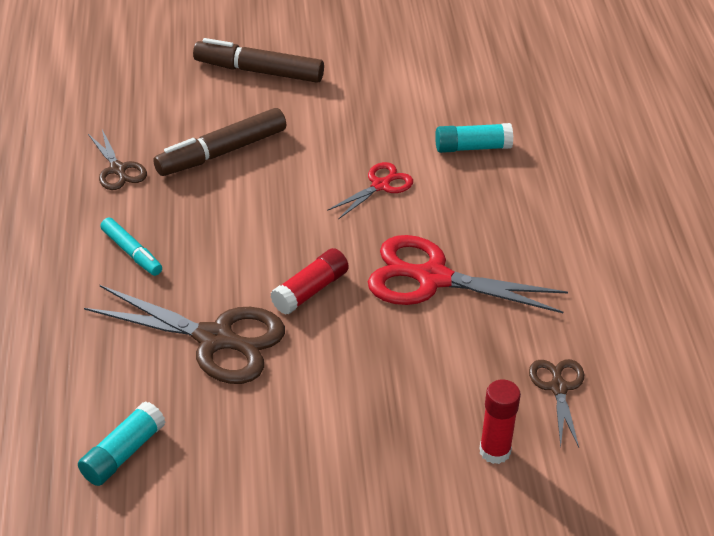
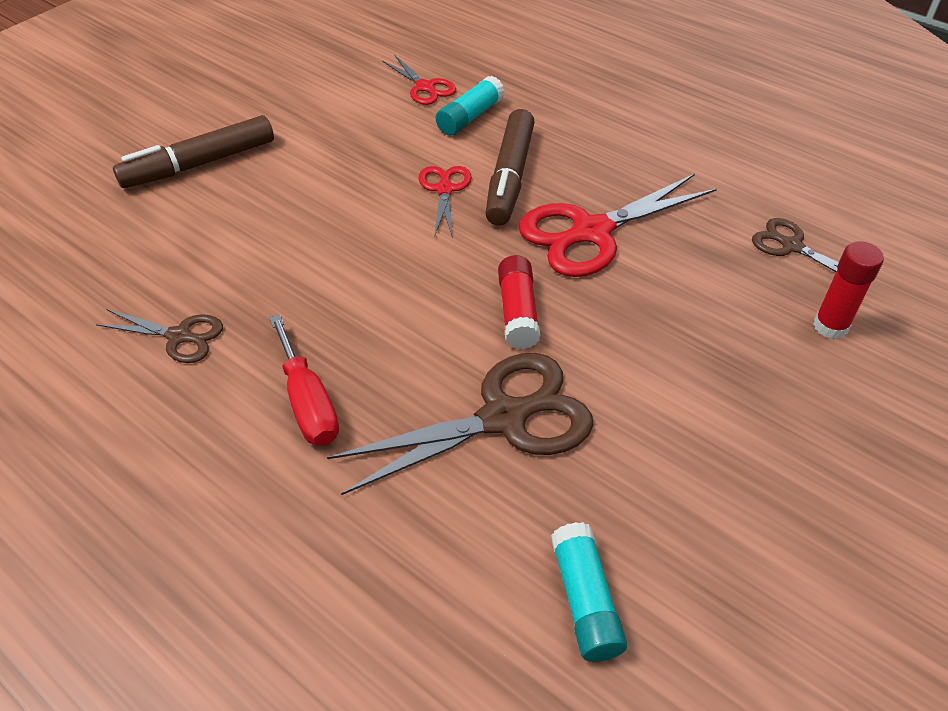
camera: 45 degrees left, 5 degrees up
turquoise marker [100,218,162,276] -> red screwdriver [269,314,339,446]
brown marker [153,108,286,176] -> brown marker moved to [485,109,535,226]
none -> red scissors [382,55,456,105]

